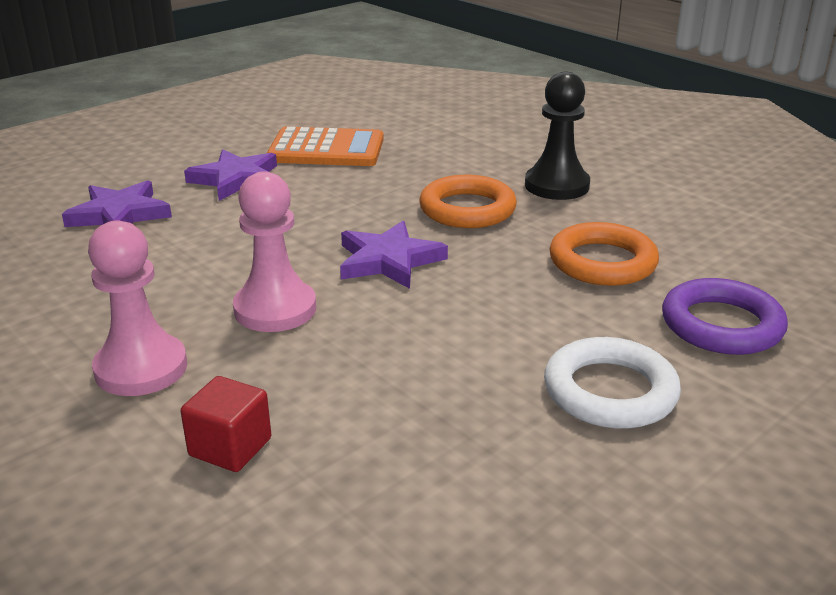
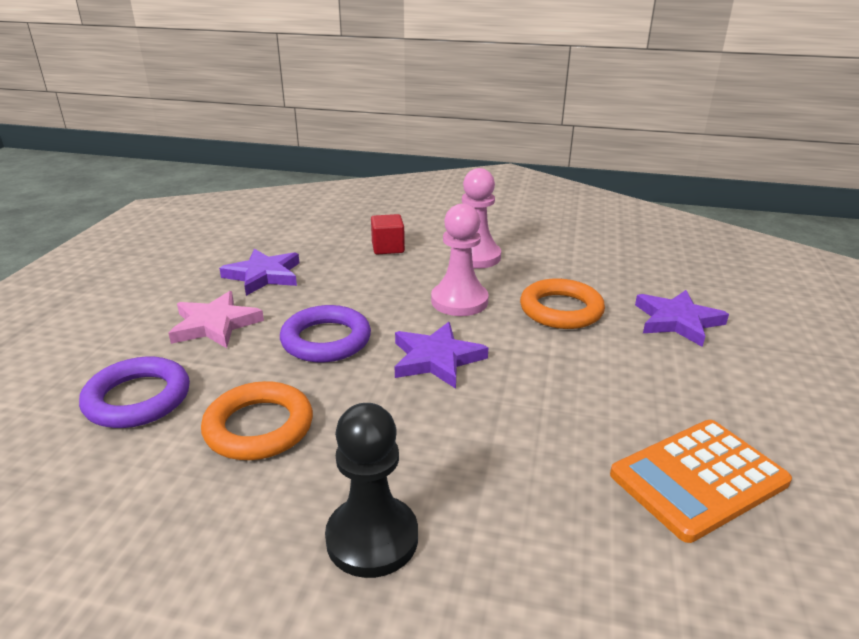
camera: 145 degrees right, 0 degrees up
purple star [184,149,277,201] -> purple star moved to [219,249,299,296]
orange ring [419,175,517,228] -> orange ring moved to [520,278,605,329]
white ring [544,337,681,429] -> pink star [169,291,264,348]
none -> purple ring [280,305,371,362]

